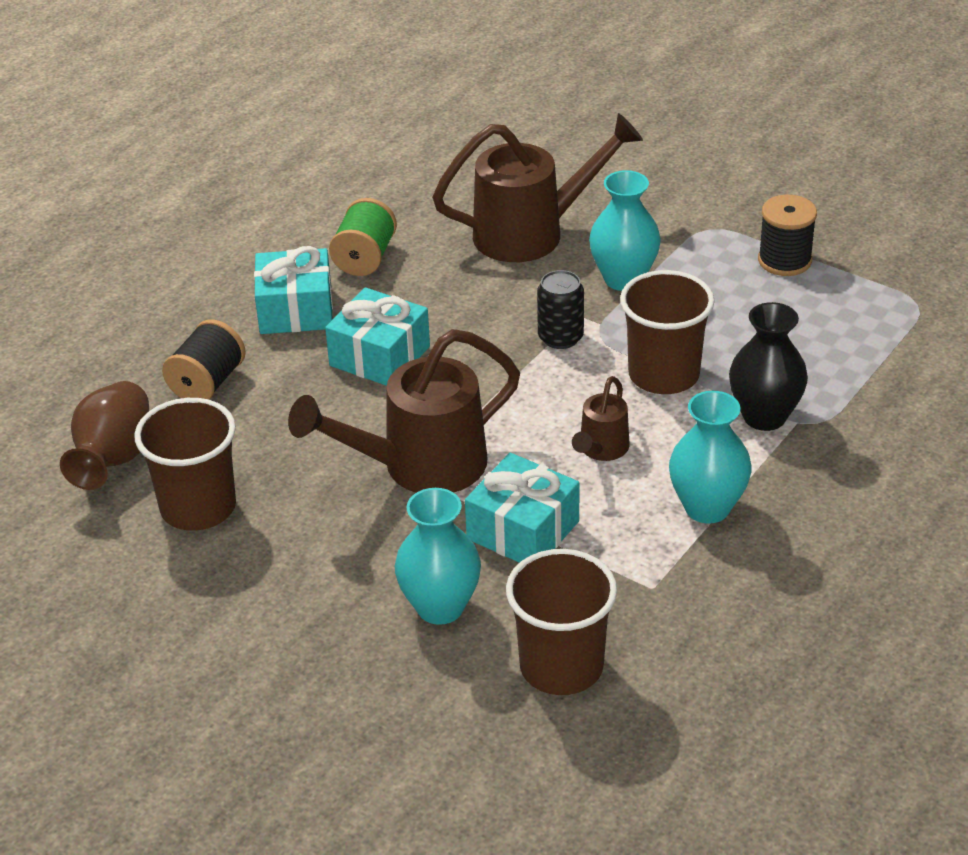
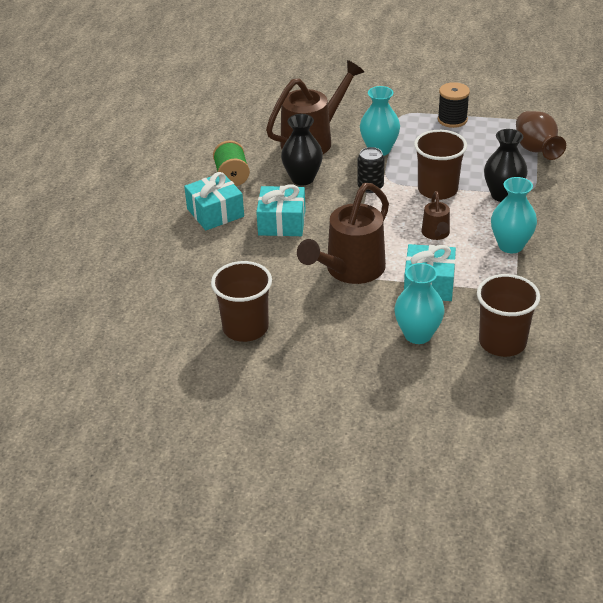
camera: 25 degrees left, 0 degrees up
brown vase [60,381,149,490] -> brown vase moved to [516,111,566,160]
black spool [162,319,246,400] -> none
none -> black vase [281,114,323,185]

